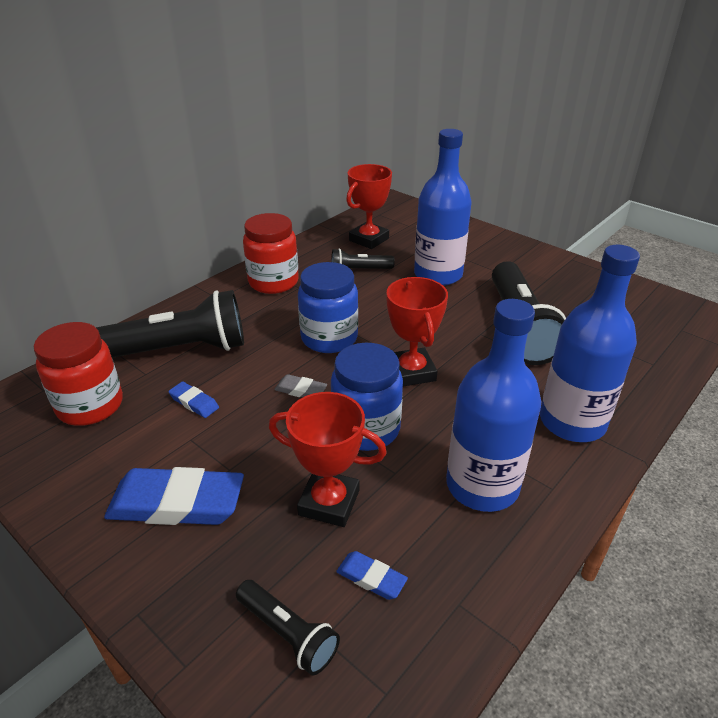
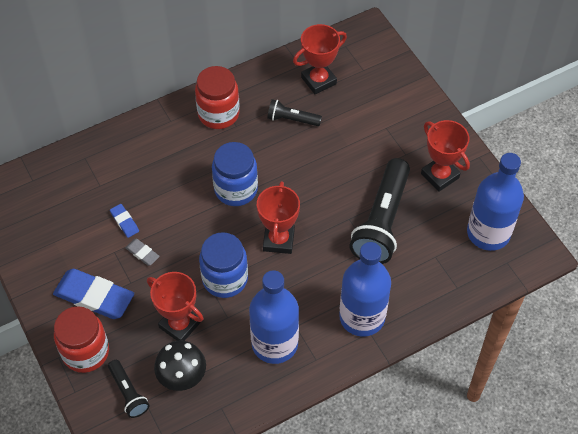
camera: 20 degrees right, 20 degrees up
red jar [34,322,123,426] -> red jar moved to [54,306,109,373]
black flashlight [96,290,244,358] -> none
grey eraser [274,374,327,397] -> grey eraser moved to [125,239,160,266]
blue eraser [336,551,408,600] -> black mushroom [154,340,206,391]
blue bottle [414,129,472,286] -> blue bottle moved to [467,153,524,251]
none -> red trophy [421,120,470,192]

